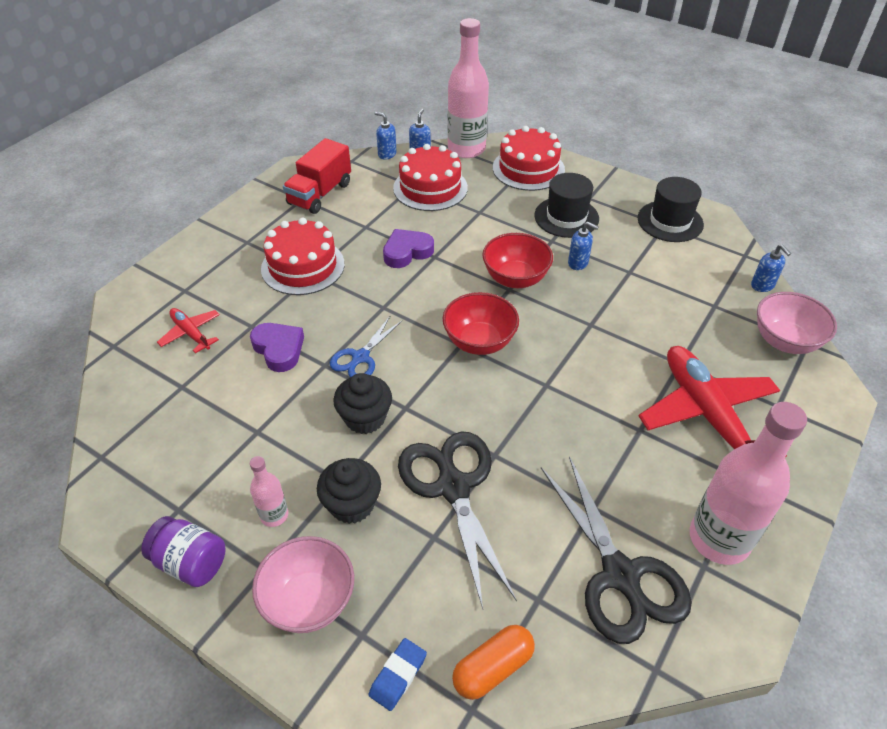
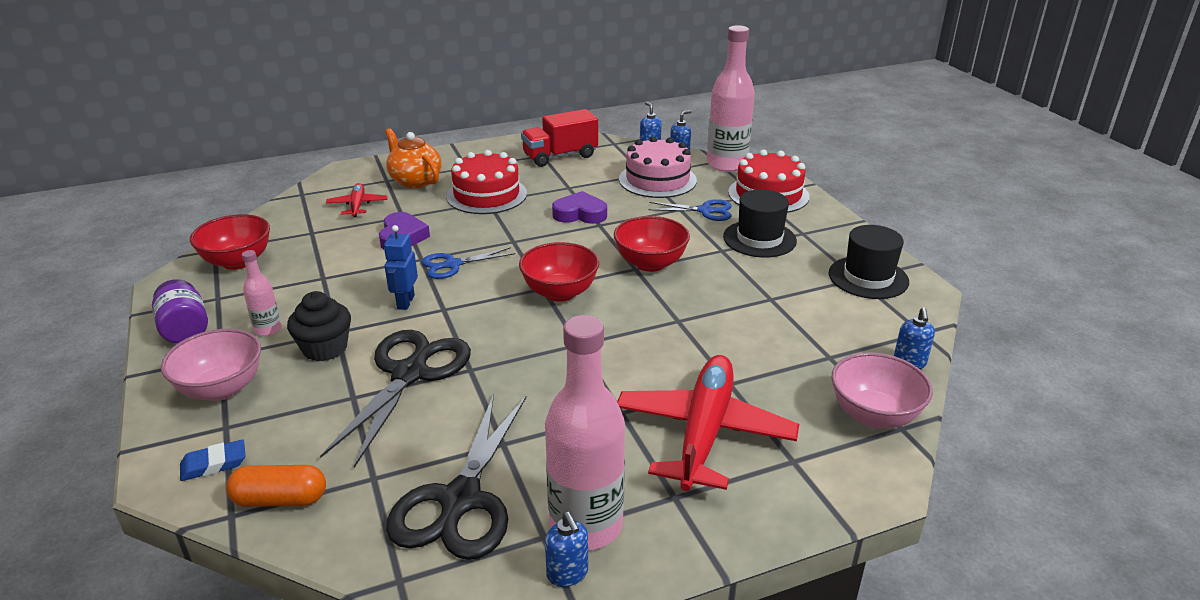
camera: 35 degrees right, 15 degrees down
black cupcake [333,373,392,434] -> blue robot [384,225,418,310]
red cake [393,144,468,211] -> pink cake [619,136,697,198]
blue soap dispenser [568,221,599,270] -> blue soap dispenser moved to [545,512,588,587]
none -> red bowl [190,214,270,270]
none -> orange teapot [385,128,441,189]
none -> blue scissors [648,199,732,221]

